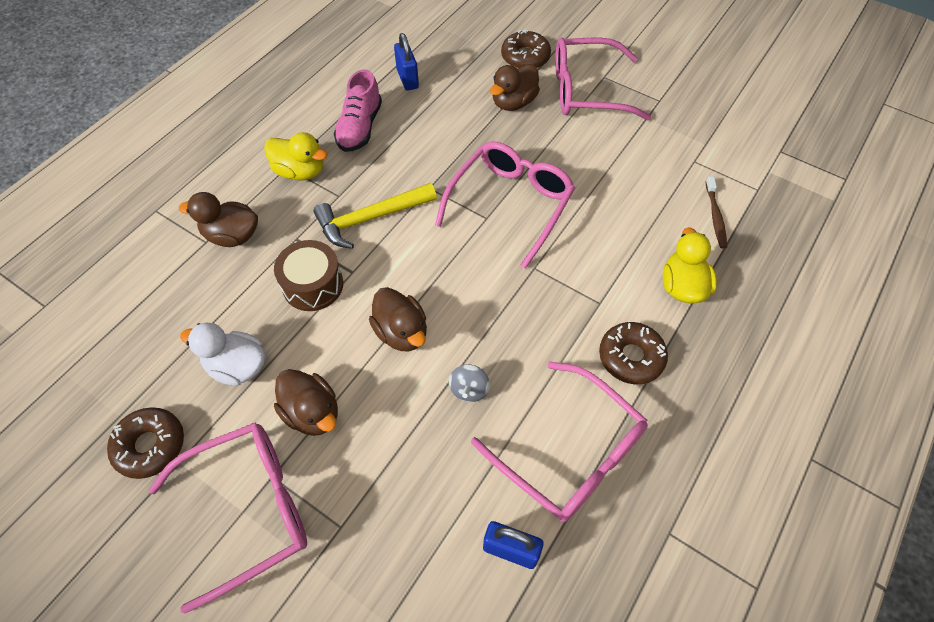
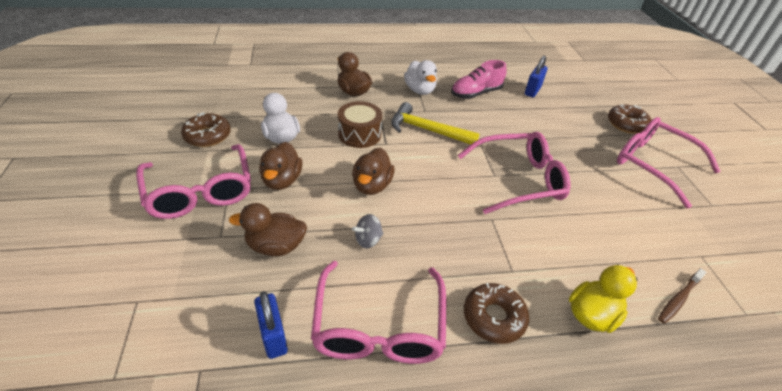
camera: 45 degrees right, 15 degrees down
pink glasses [149,422,307,613] -> pink glasses turned 45 degrees clockwise [136,144,251,219]
yellow duck [264,132,328,180] -> white duck [404,60,437,95]
brown duck [490,64,540,111] -> brown duck moved to [229,203,307,256]

